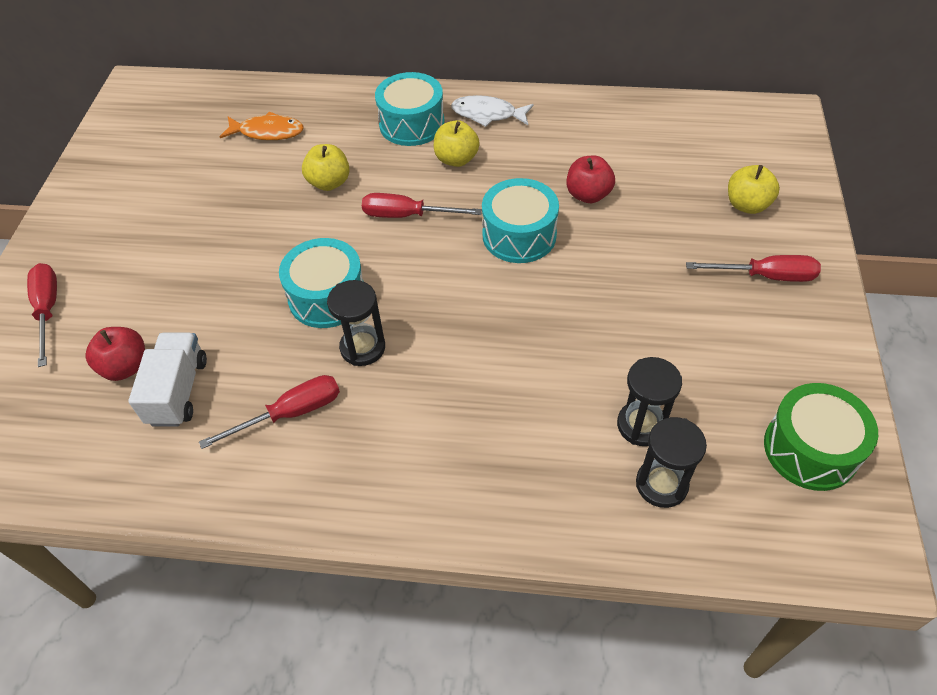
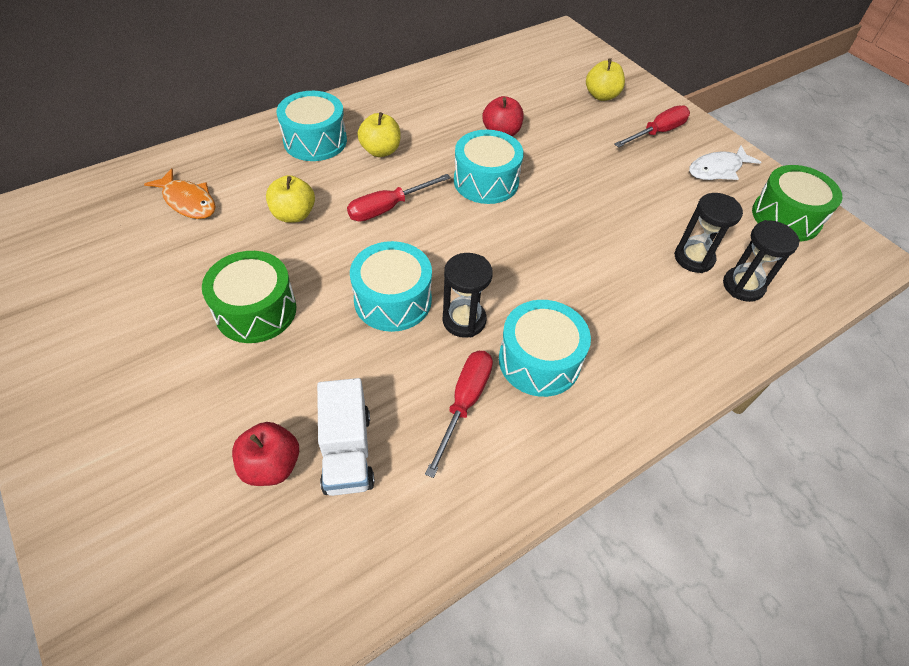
camera: 45 degrees left, 0 degrees up
red screwdriver [27,263,57,367] -> none
white truck [128,333,207,427] -> white truck turned 150 degrees counterclockwise [317,378,375,496]
orange fish [220,111,304,140] -> orange fish turned 75 degrees clockwise [144,168,216,219]
white fish [451,95,534,127] -> white fish moved to [689,145,761,180]
none -> green drum [202,251,297,343]
none -> turquoise drum [499,300,591,397]

